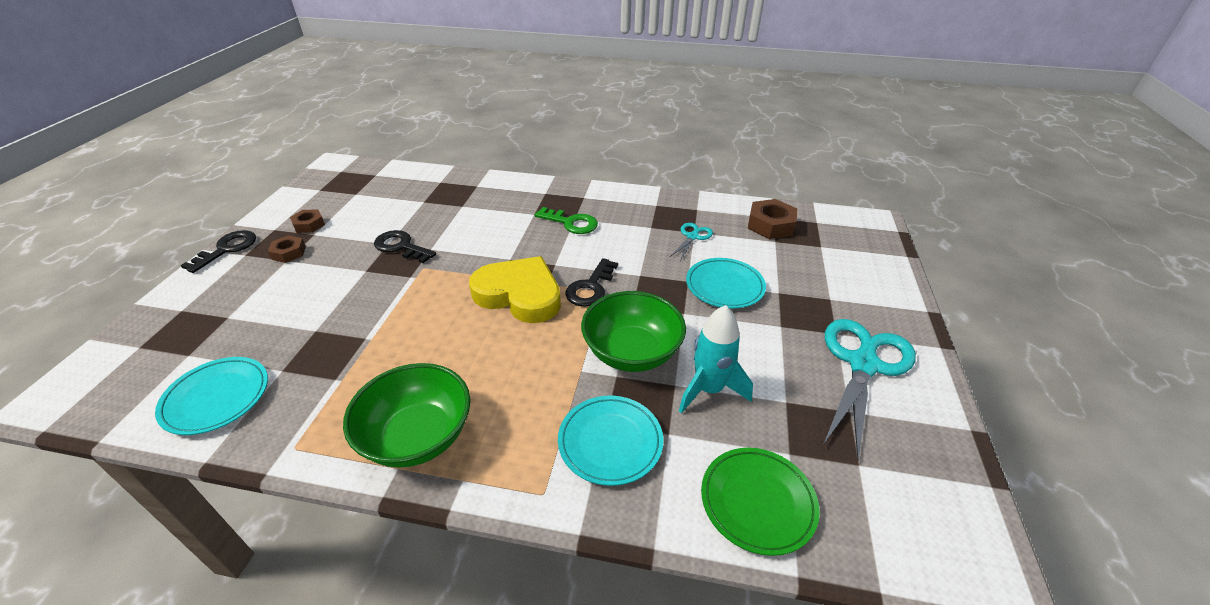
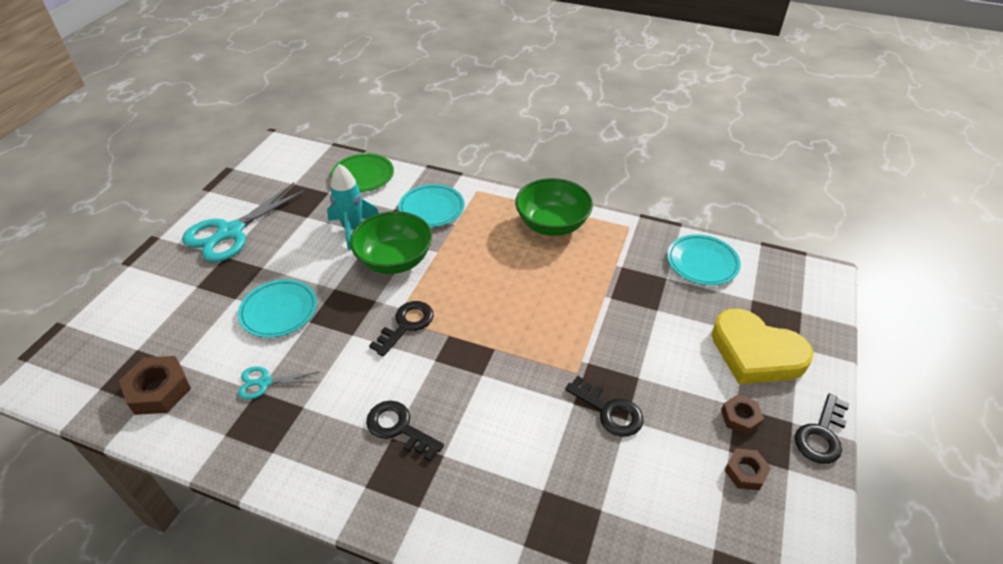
camera: 170 degrees left, 5 degrees up
yellow heart [469,256,561,323] -> yellow heart moved to [712,309,813,384]
green key [535,207,598,234] -> black key [366,400,444,461]
turquoise scissors [670,223,713,261] -> turquoise scissors turned 45 degrees clockwise [238,366,319,400]

